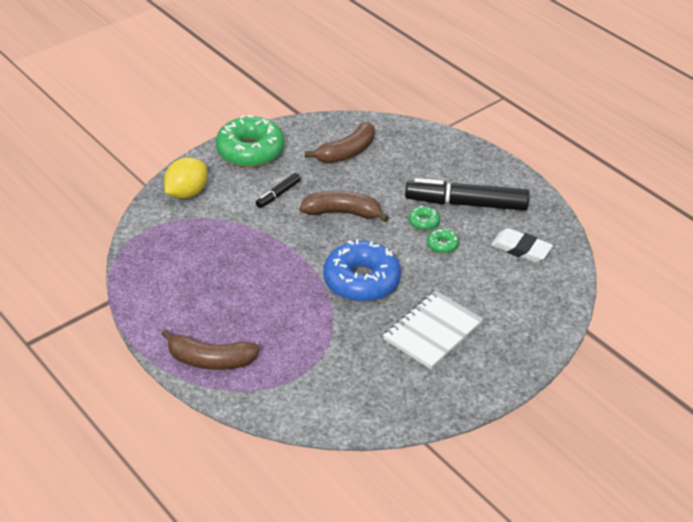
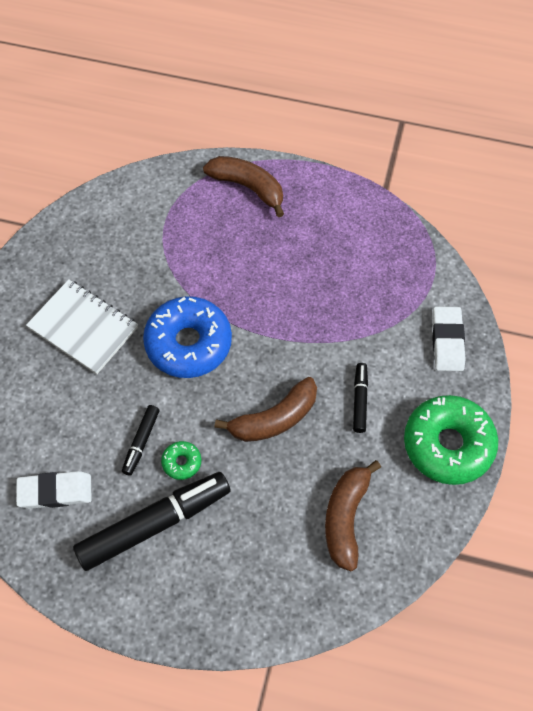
camera: 145 degrees right, 20 degrees up
brown banana [162,329,260,370] -> brown banana turned 60 degrees clockwise [203,156,284,217]
yellow lemon [164,158,207,199] -> white eraser [432,306,466,371]
white notebook [383,290,483,369] -> white notebook turned 60 degrees counterclockwise [26,279,138,374]
green donut [427,228,459,254] -> black marker [122,405,160,476]

